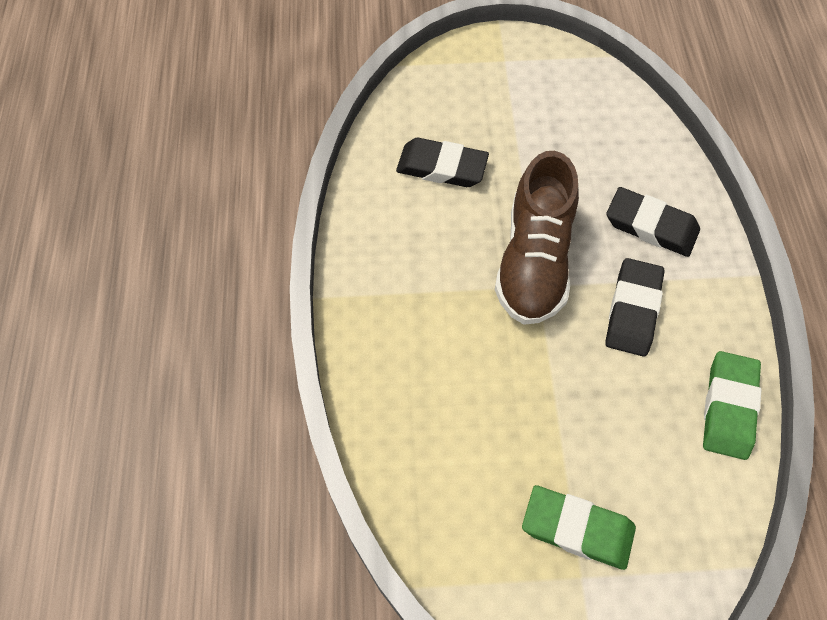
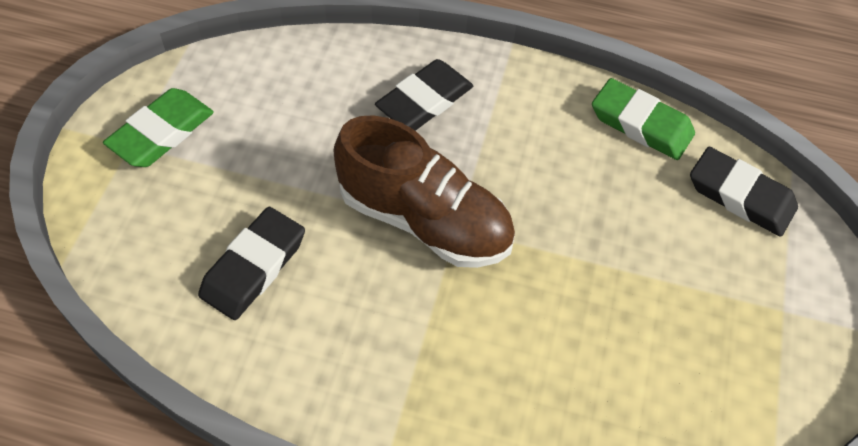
camera: 75 degrees left, 5 degrees down
green eraser [522,485,636,570] -> green eraser moved to [103,88,214,167]
black eraser [605,258,665,357] -> black eraser moved to [690,147,798,237]

